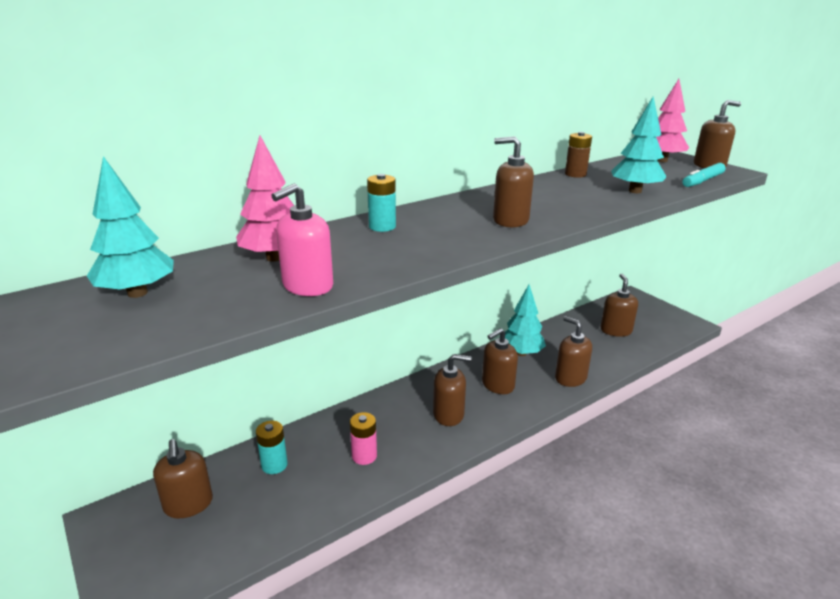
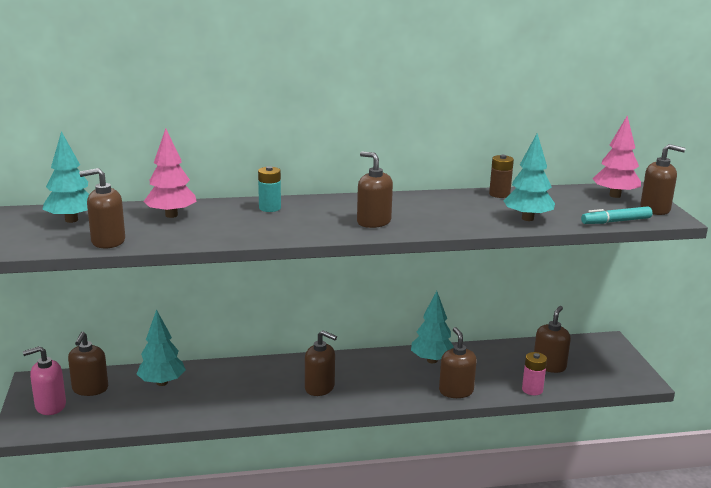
camera: 25 degrees right, 5 degrees down
turquoise battery [256,421,288,474] -> turquoise tree [137,309,186,386]
pink soap dispenser [271,183,333,296] -> pink soap dispenser moved to [23,346,66,415]
pink battery [350,412,377,465] -> pink battery moved to [522,352,547,395]
brown soap dispenser [482,328,518,394] -> brown soap dispenser moved to [79,168,125,248]

